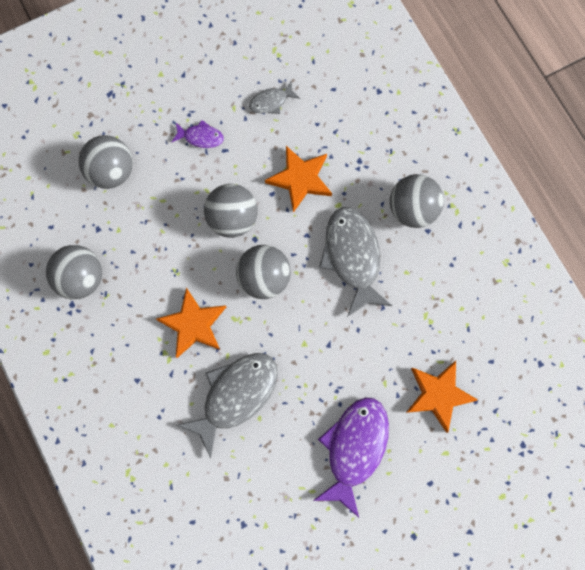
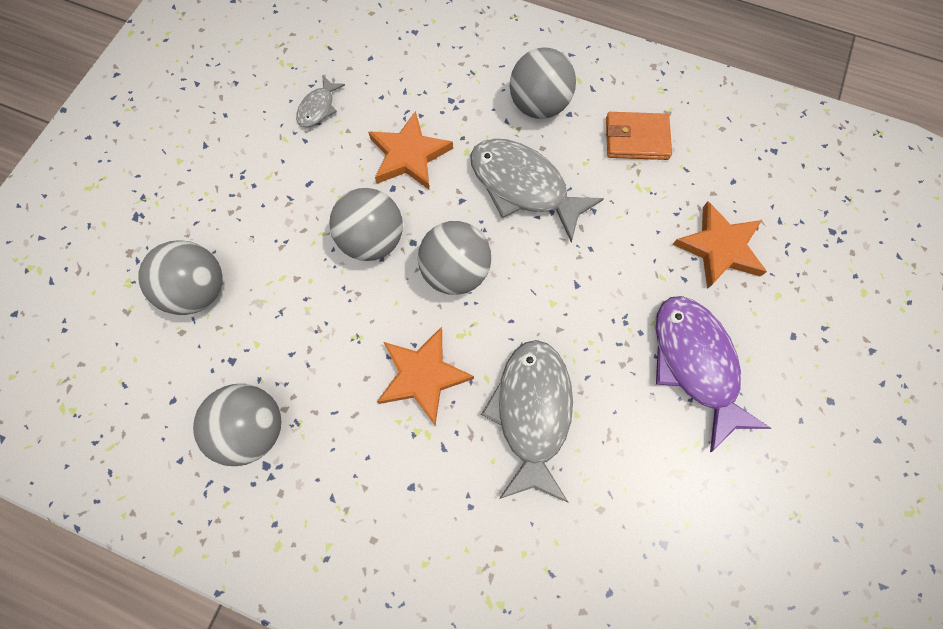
camera: 40 degrees left, 5 degrees down
purple fish [172,120,224,148] -> none
none -> orange wallet [606,112,672,160]

